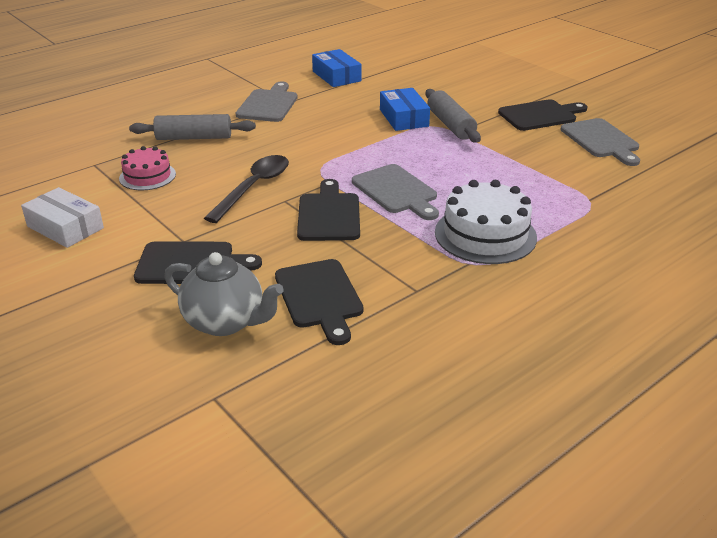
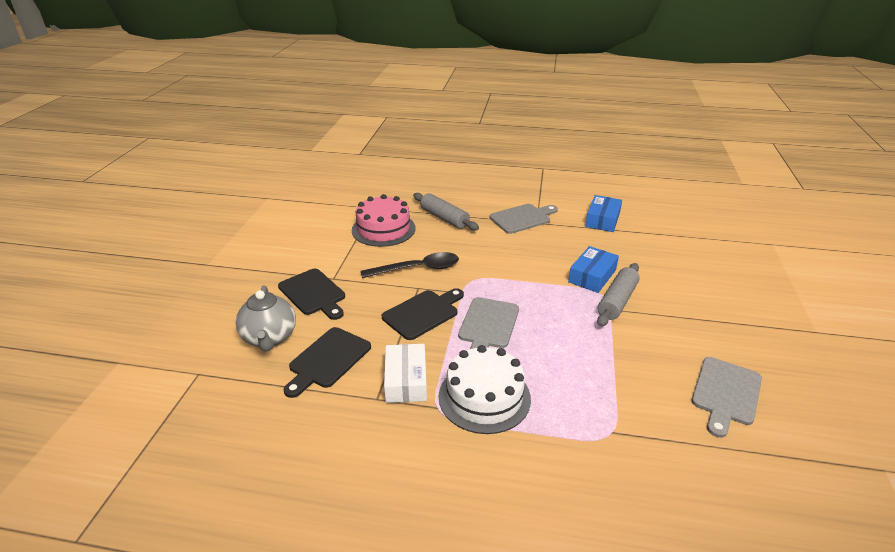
camera: 50 degrees right, 0 degrees up
white box [21,187,104,248] -> white box moved to [384,344,427,403]
pink cake [119,146,176,191] -> pink cake [352,194,415,247], size x1.62
black cutting board [498,99,588,131] -> none

